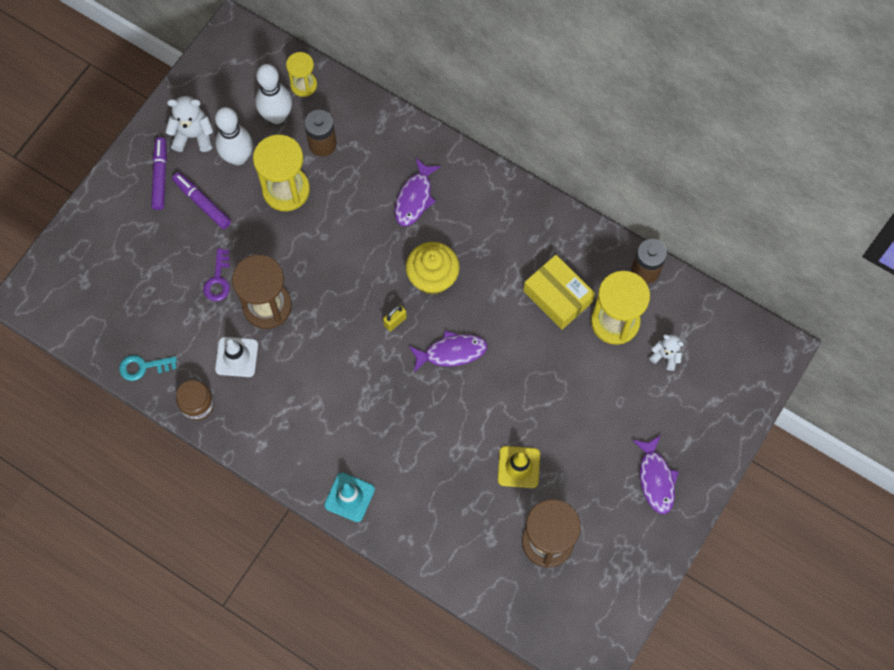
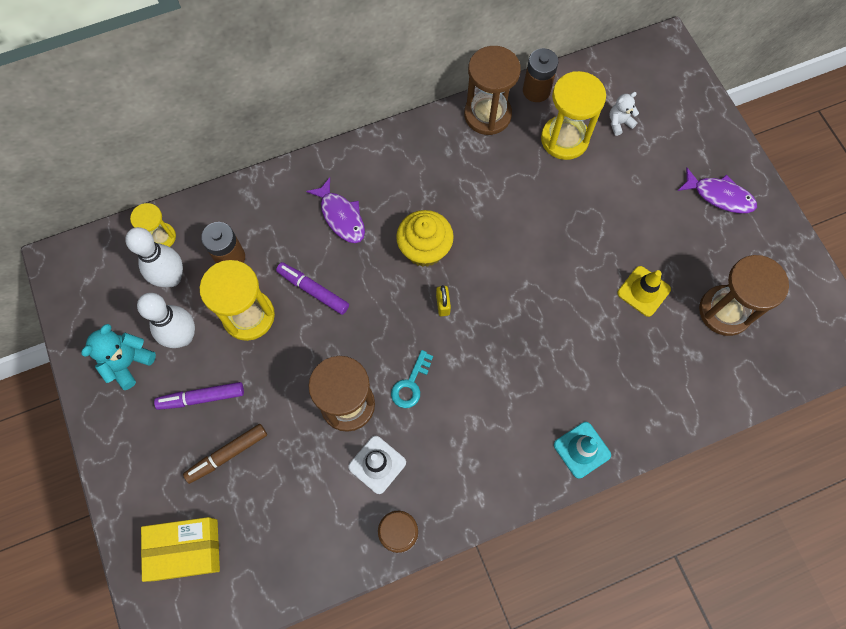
camera: 55 degrees left, 0 degrees up
turquoise key [119,355,177,381] -> turquoise key moved to [391,350,433,408]
purple marker [151,137,167,210] -> purple marker moved to [276,262,349,315]
white teddy bear [165,96,214,152] -> turquoise teddy bear [81,324,156,390]
purple key [203,248,230,301] -> none
purple fish [409,330,488,372] -> none
yellow box [523,255,595,330] -> yellow box moved to [141,517,220,582]
none -> brown marker [183,424,267,484]
none -> brown hourglass [464,46,521,135]

